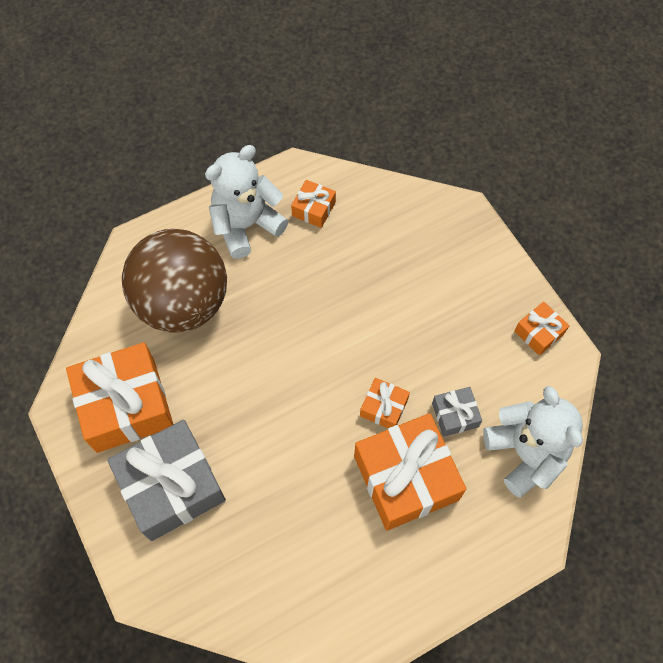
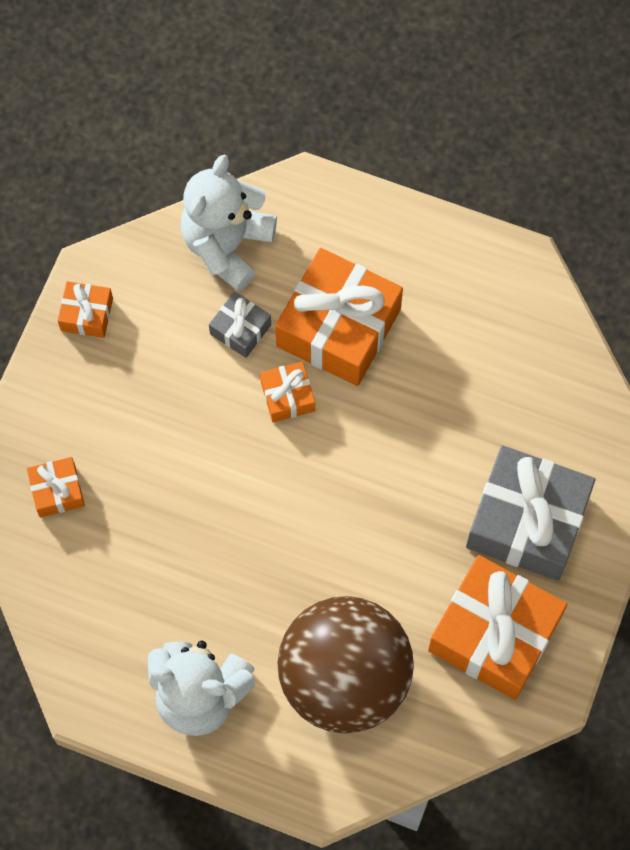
camera: 130 degrees left, 5 degrees up
orange gift [291,180,336,228] -> orange gift moved to [27,457,85,517]

